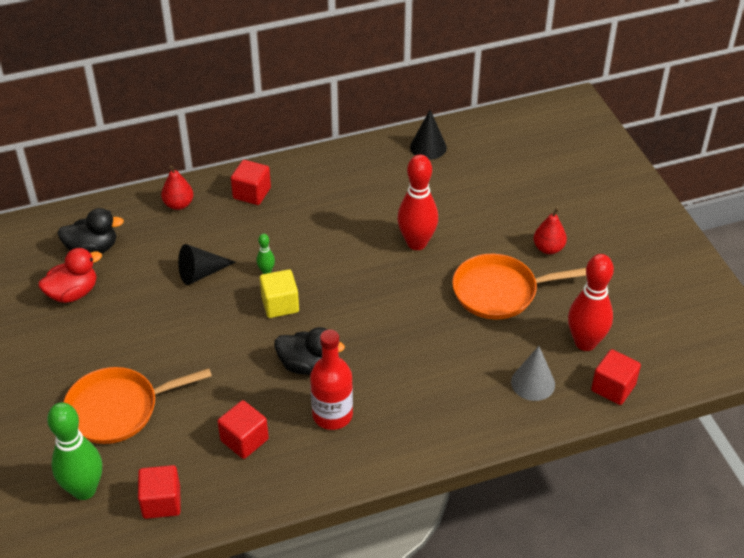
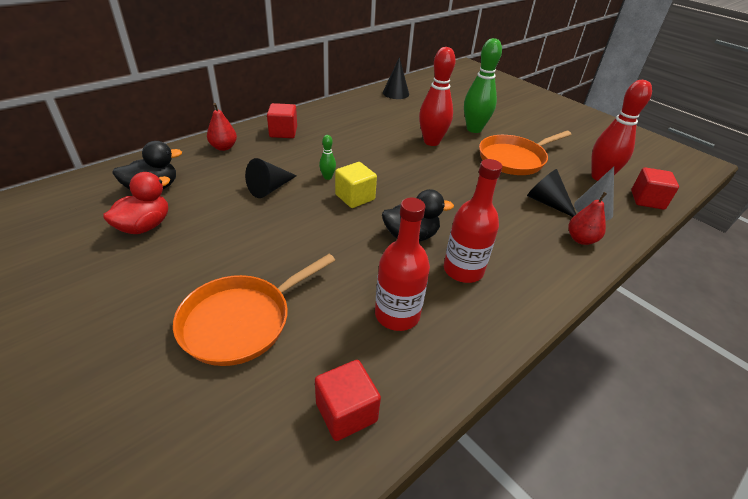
camera: 25 degrees left, 5 degrees down
green bowling pin [47,402,102,500] -> green bowling pin moved to [464,38,502,133]
red cube [217,400,269,459] -> red bottle [375,198,430,331]
red pear [533,208,567,254] -> red pear moved to [568,192,607,245]
none -> black cone [527,169,576,217]

